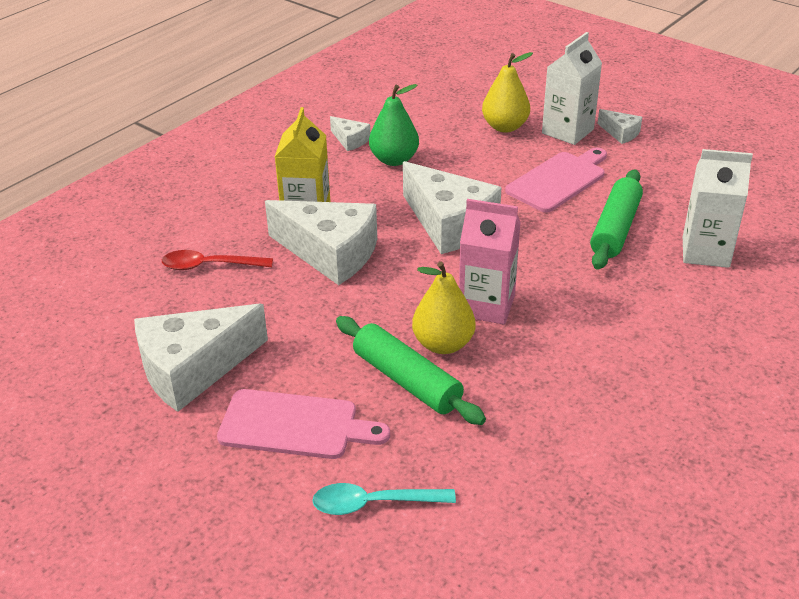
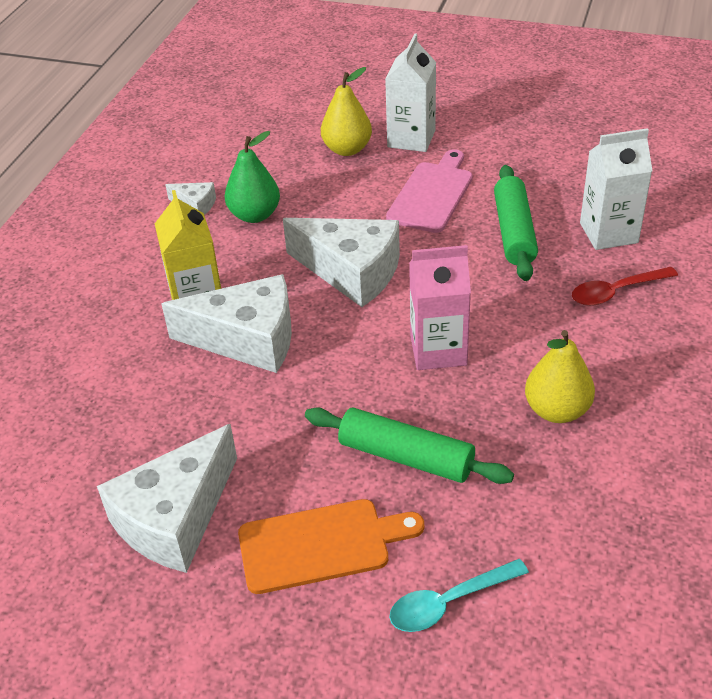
camera: 20 degrees left, 5 degrees up
red spoon [162,250,273,270] -> red spoon moved to [572,267,678,306]
pink cutting board [217,389,390,459] -> orange cutting board [238,499,424,594]
yellow pear [412,262,475,354] -> yellow pear moved to [525,330,595,423]
white cheese [598,109,642,144] -> none

